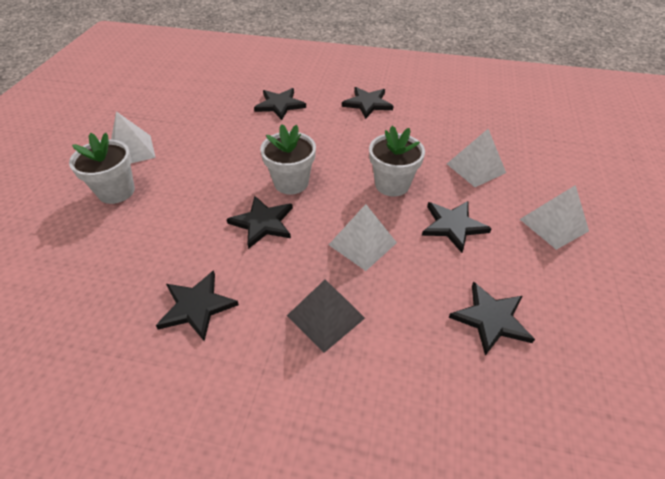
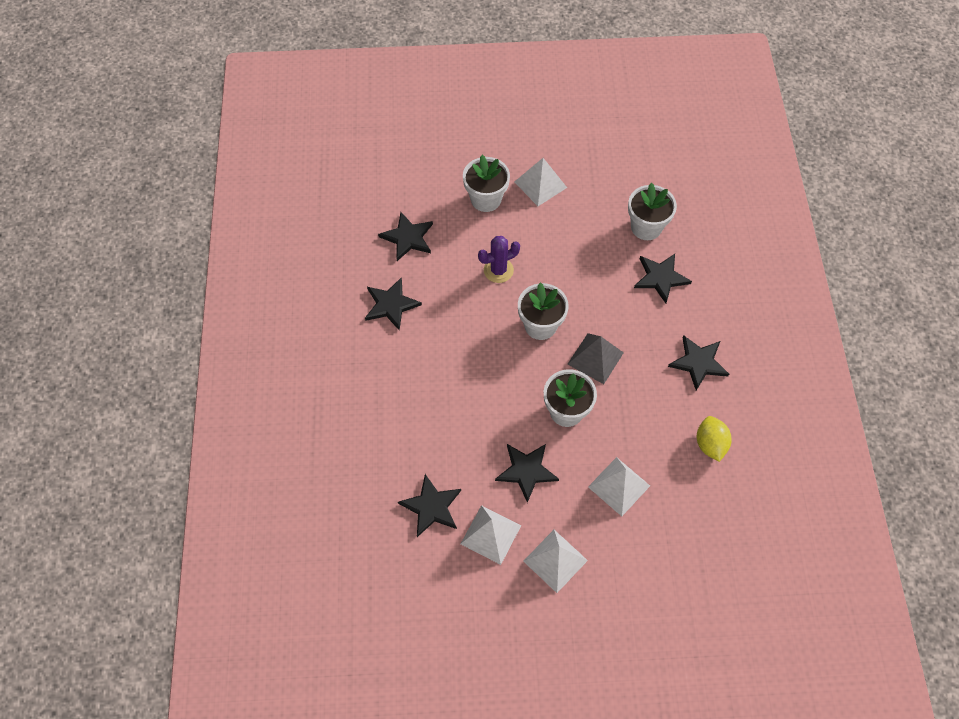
camera: 75 degrees right, 15 degrees up
black star [227,196,293,249] -> black star moved to [378,212,433,261]
grey pyramid [287,279,365,353] -> grey pyramid moved to [567,333,624,384]
white pyramid [329,204,397,271] -> white pyramid moved to [461,505,521,565]
none -> purple cactus [478,236,520,283]
none -> white flower pot [628,182,677,240]
none -> yellow lemon [697,416,732,462]

